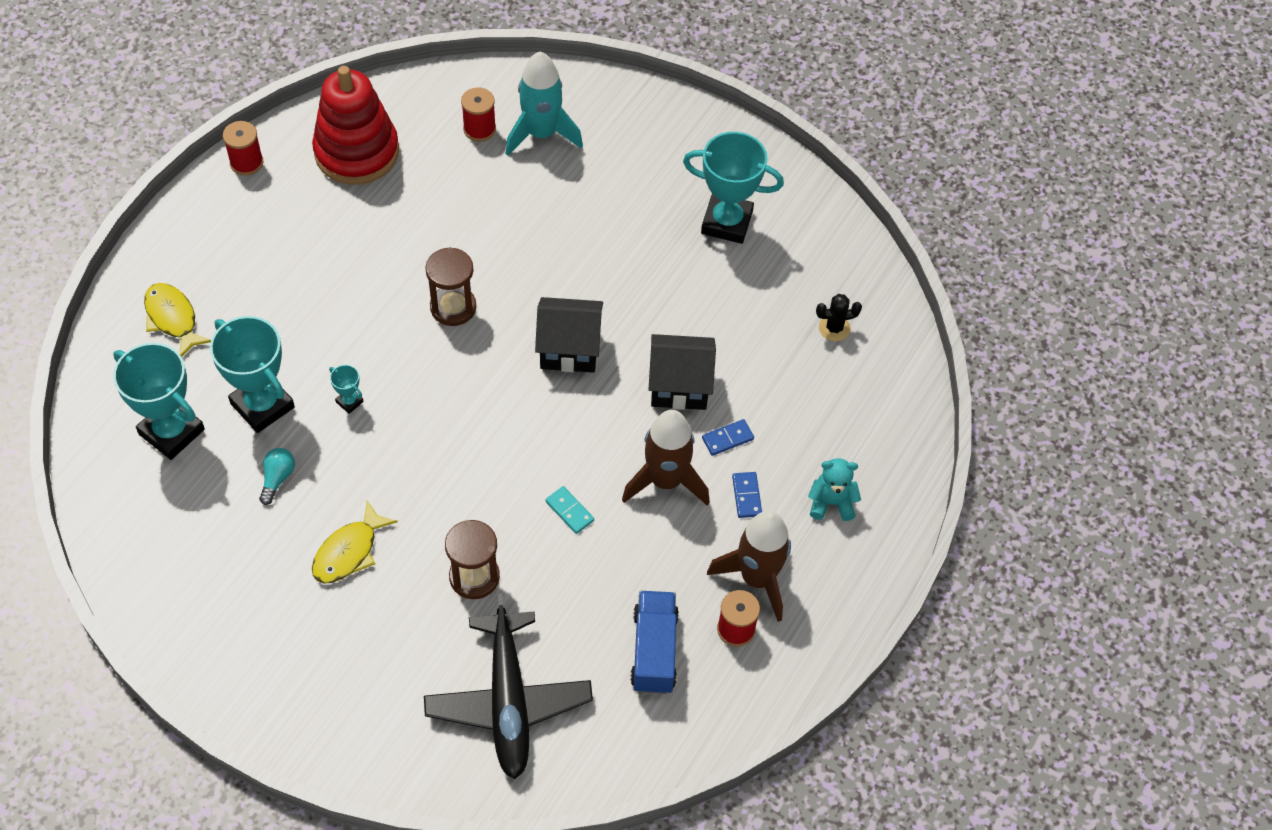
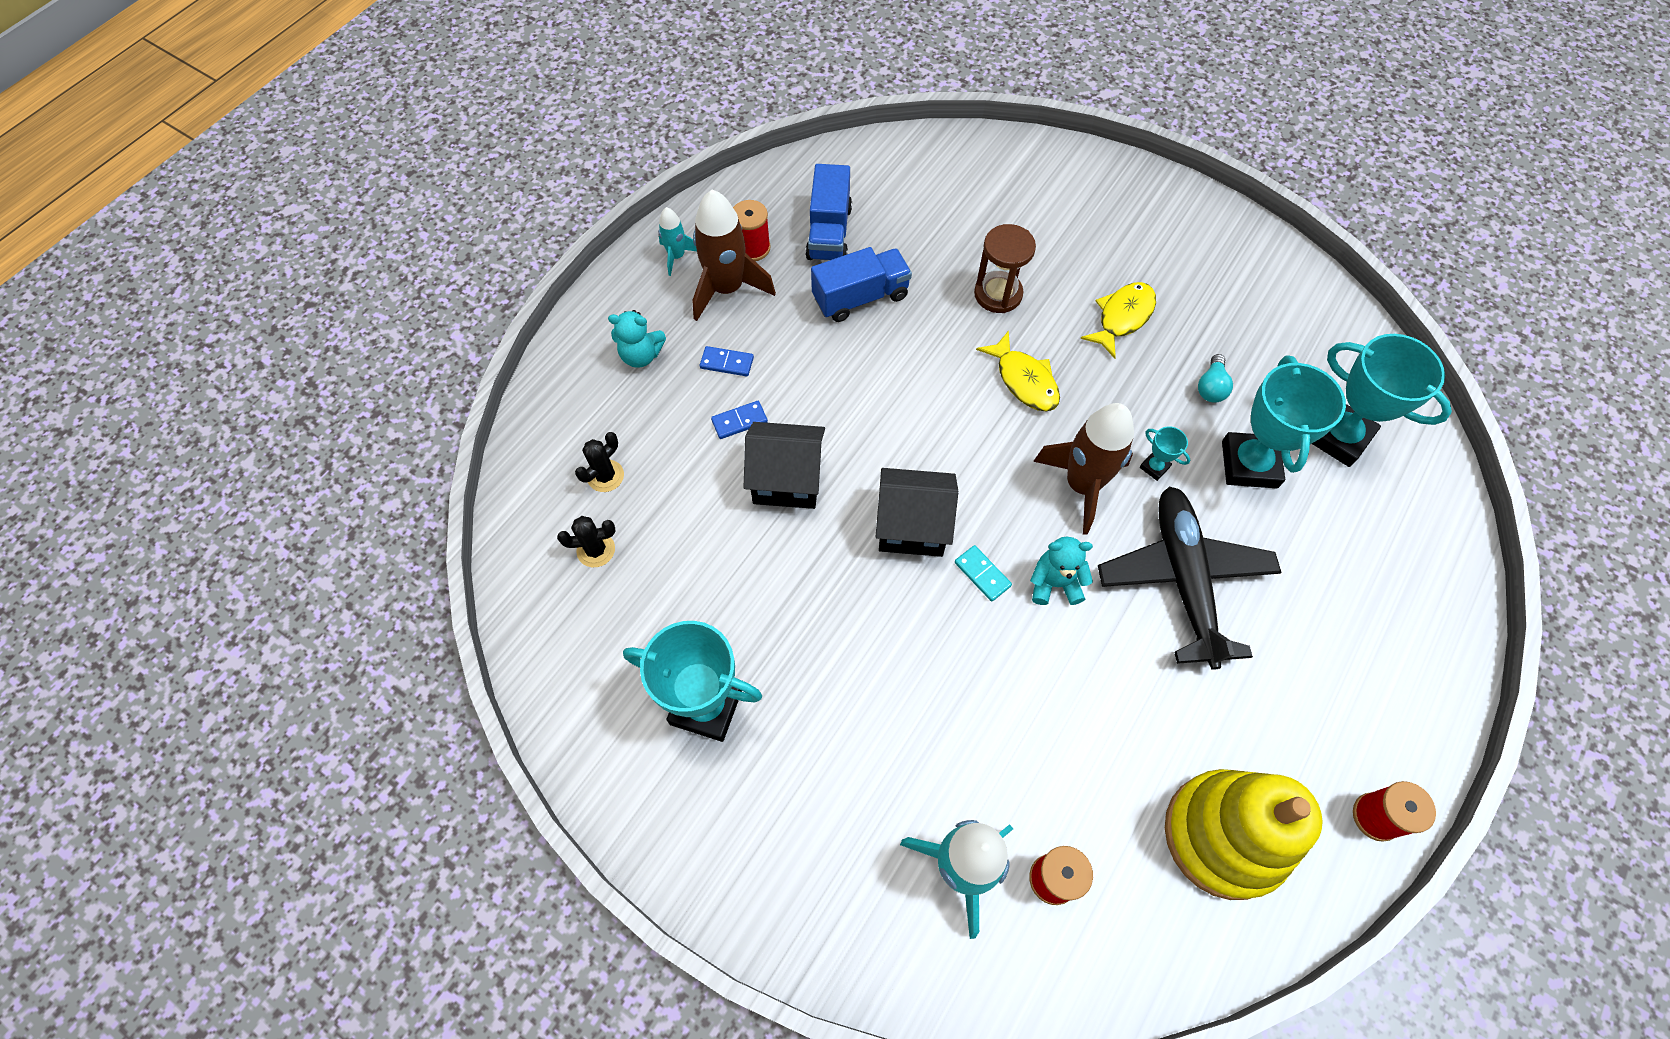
camera: 175 degrees left, 5 degrees up
yellow fish [144,283,211,357] -> yellow fish moved to [976,331,1060,411]
turquoise trophy [210,316,295,433] -> turquoise trophy turned 45 degrees clockwise [1222,355,1346,488]
red stacking toy [312,66,399,185] -> yellow stacking toy [1165,769,1323,900]
black plane [424,594,593,779] -> black plane moved to [1098,486,1282,670]
brown hourglass [425,247,476,326] -> turquoise teddy bear [1030,536,1093,605]
turquoise domino [545,486,594,534] -> turquoise domino moved to [955,545,1012,602]
brown rocket [622,410,710,506] -> brown rocket moved to [1033,403,1134,535]
blue domino [732,472,762,518] -> blue domino turned 75 degrees counterclockwise [700,346,754,376]
none -> black cactus [575,432,624,492]
none -> turquoise rocket [658,207,697,276]
none -> blue truck [811,247,912,322]

